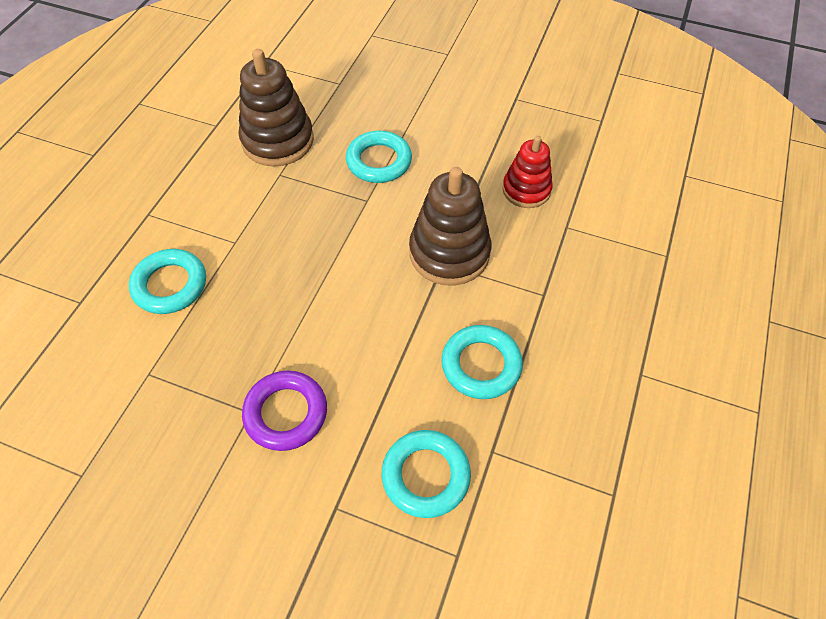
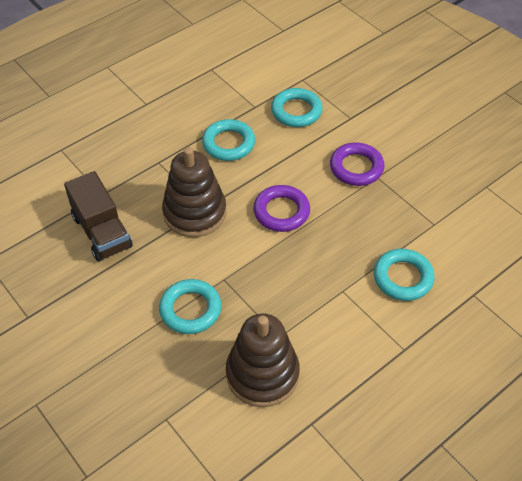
camera: 150 degrees left, 5 degrees down
red stacking toy [502,136,553,208] -> brown truck [64,171,133,261]
none -> purple ring [253,185,310,232]

